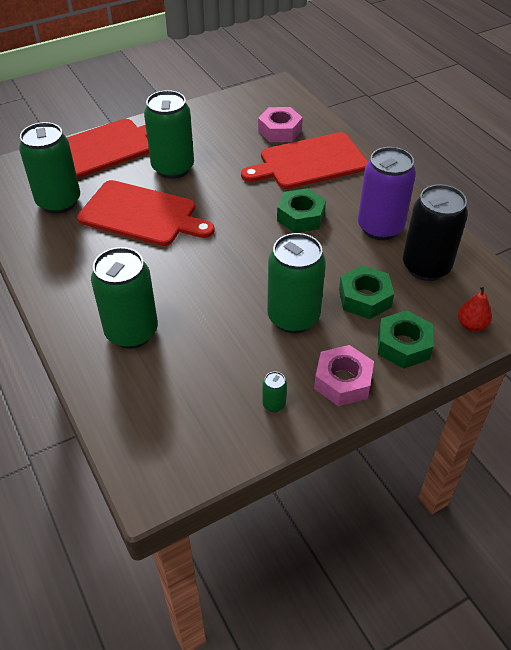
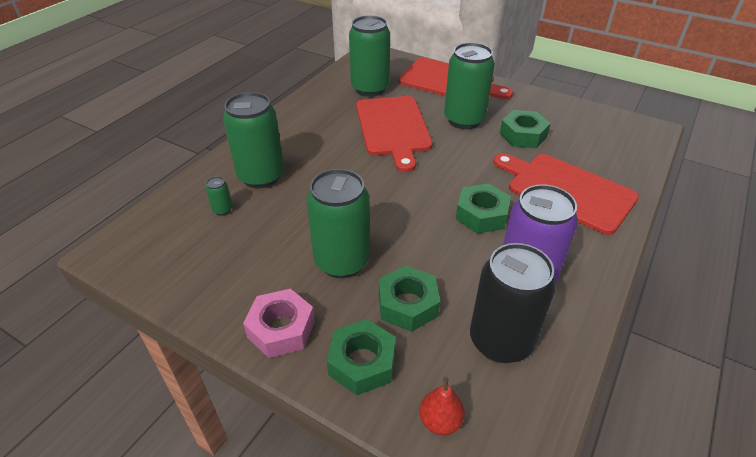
camera: 60 degrees right, 5 degrees down
pink nut [258,107,303,142] -> none
green can [262,372,287,412] -> green can moved to [206,176,233,216]
none -> green nut [500,110,551,148]

